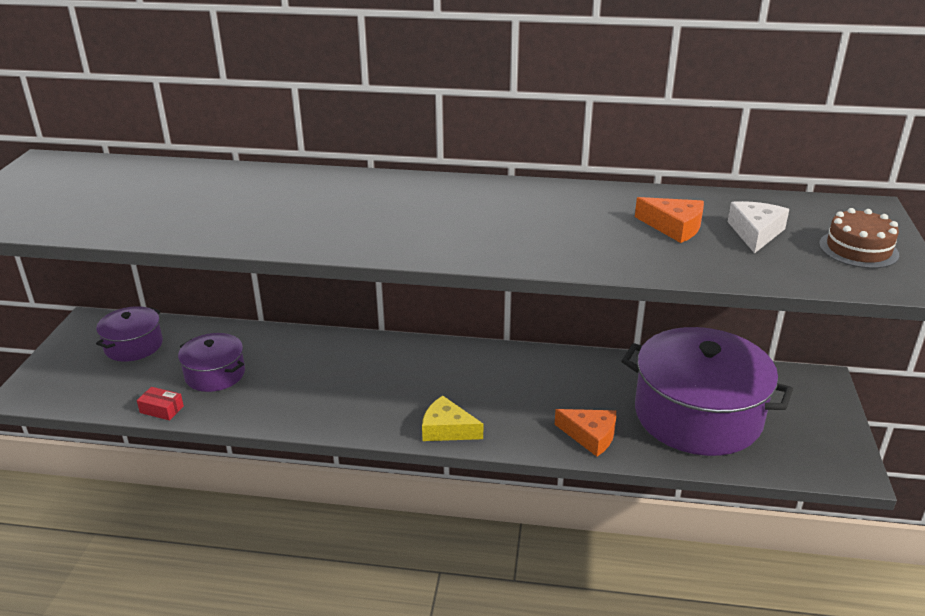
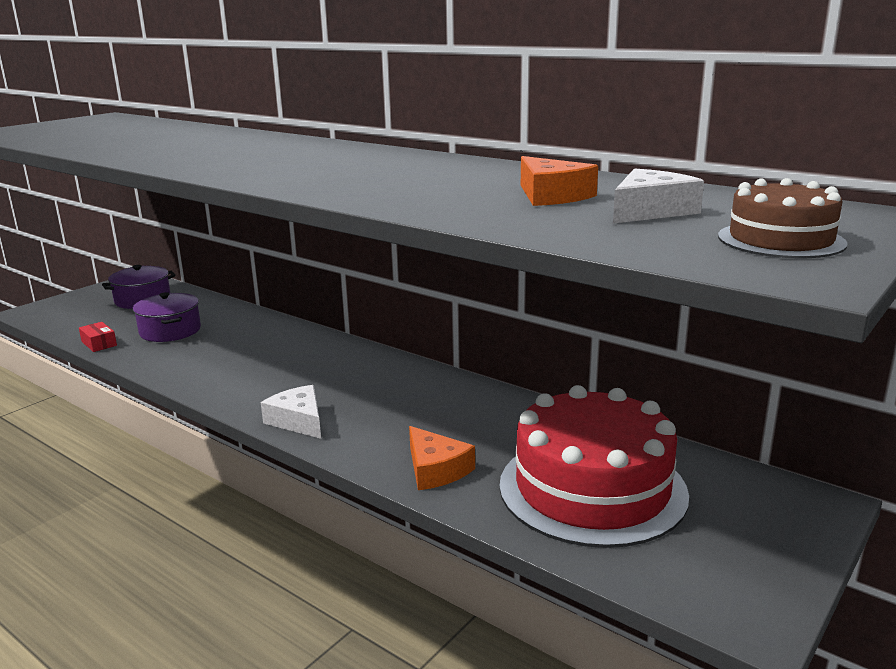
camera: 30 degrees right, 10 degrees down
yellow cheese [422,396,483,441] -> white cheese [261,385,321,439]
purple pot [622,327,793,456] -> red cake [499,385,689,548]

